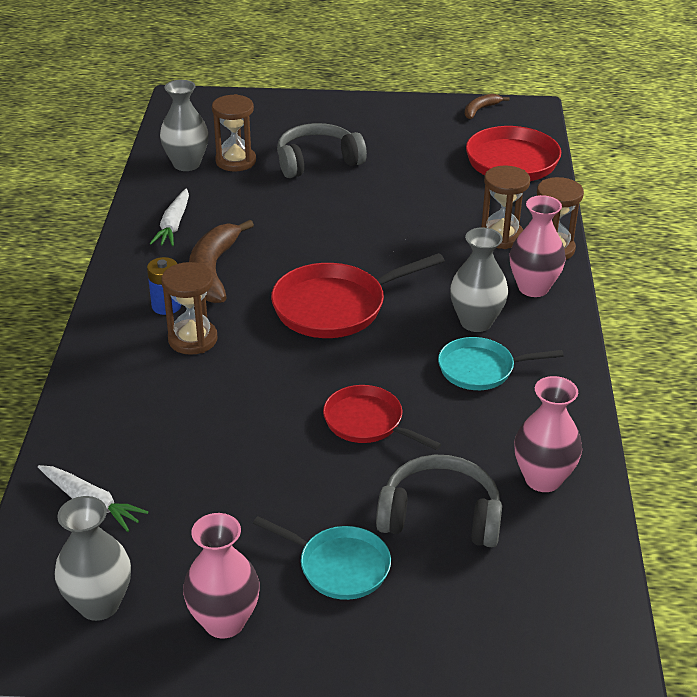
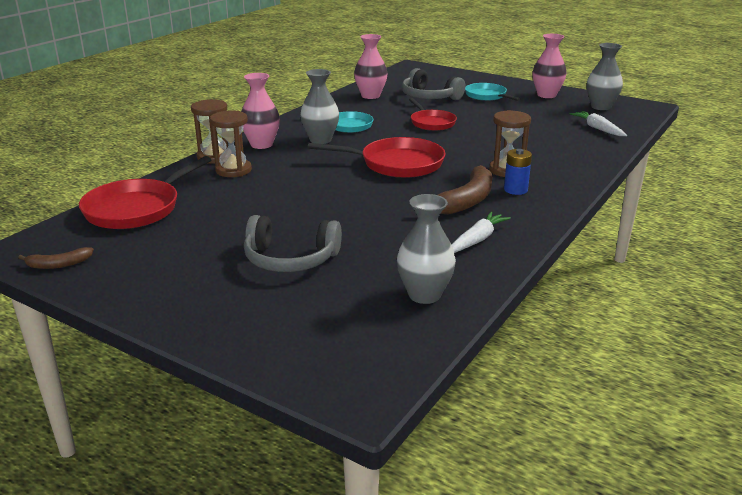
camera: 150 degrees left, 10 degrees down
brown hourglass [212,94,256,171] -> none

